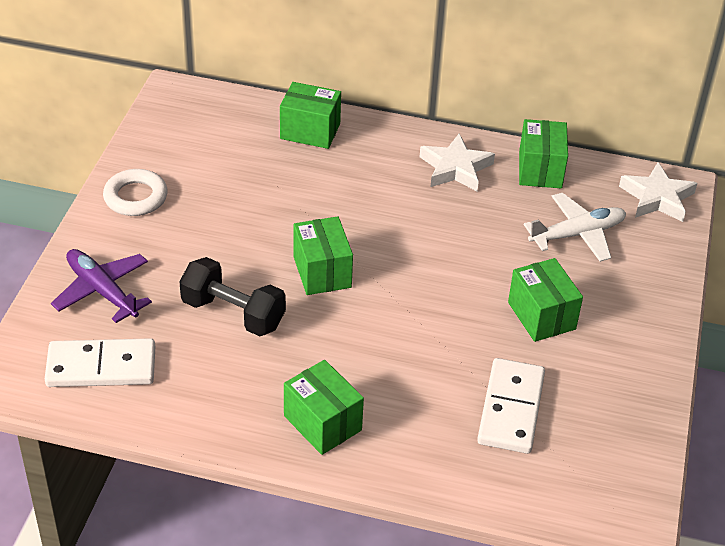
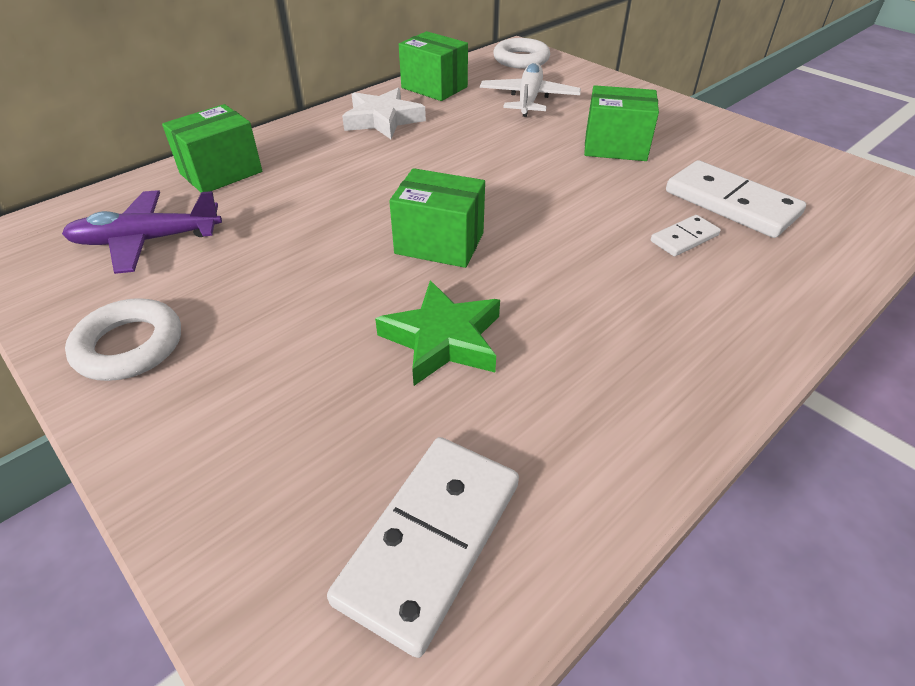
camera: 55 degrees left, 0 degrees up
purple plane [51,249,152,323] -> purple plane moved to [62,190,222,274]
black dumbbell [180,257,286,336] -> green star [375,281,500,386]
green box [284,360,364,455] -> none
white star [619,162,697,222] -> white ring [493,38,550,69]
none -> white domino [651,215,721,256]

